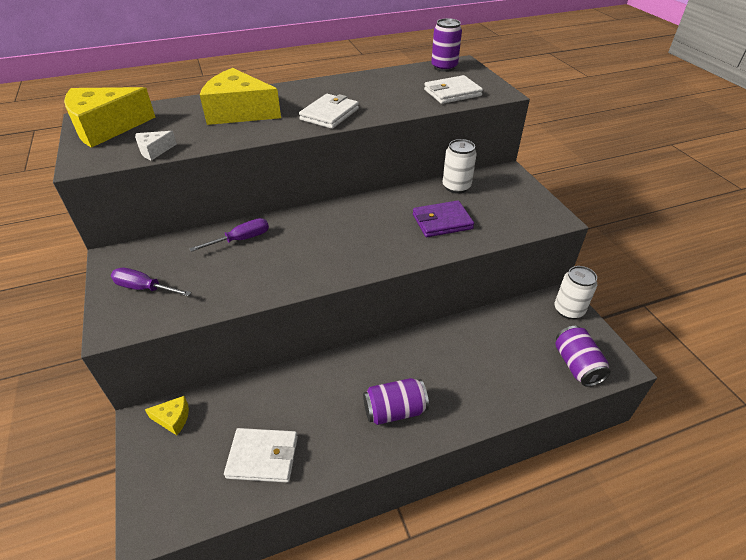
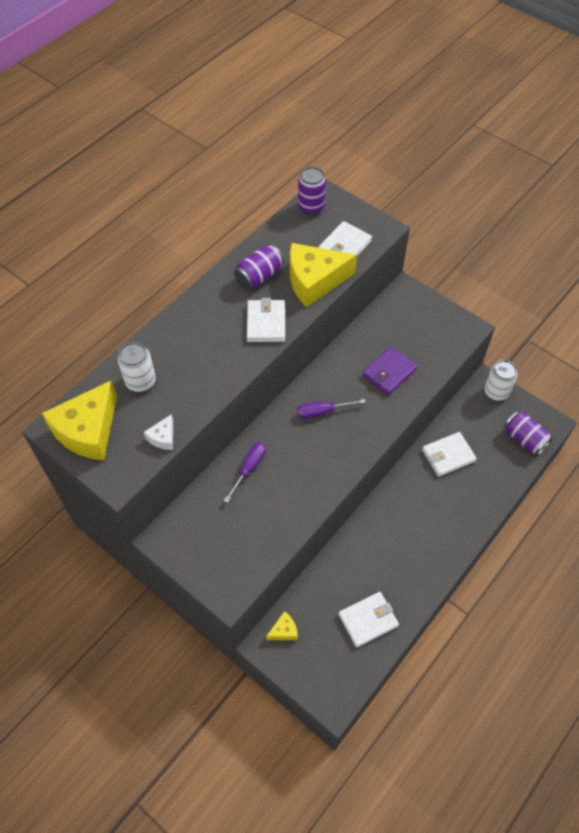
camera: 30 degrees left, 15 degrees up
purple screwdriver [111,268,192,296] -> purple screwdriver moved to [297,399,366,419]
yellow cheese [200,68,281,125] -> yellow cheese moved to [290,243,357,307]
purple can [363,378,429,425] -> purple can moved to [234,244,284,289]
white can [443,139,477,194] -> white can moved to [118,342,156,392]
none -> white wallet [422,432,477,477]

